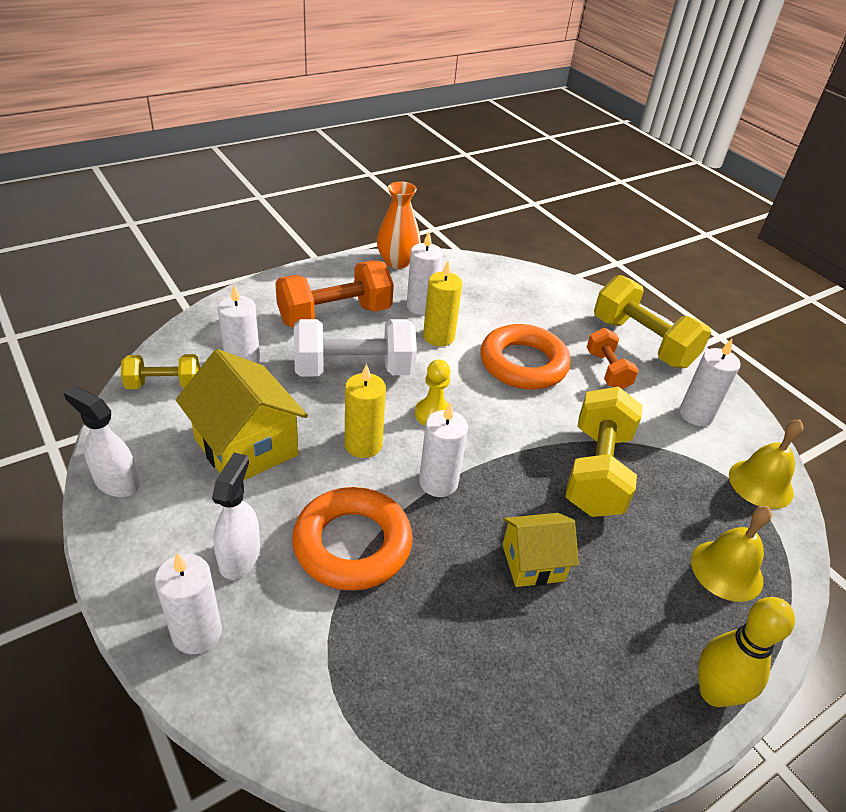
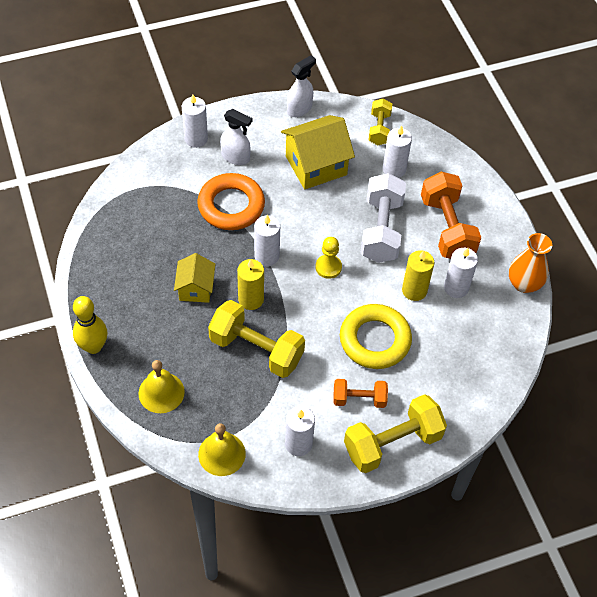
camera: 105 degrees right, 15 degrees up
yellow candle [345,363,386,458] -> yellow candle moved to [237,259,264,310]
orange ring [480,324,571,390] -> yellow ring [340,304,412,369]

